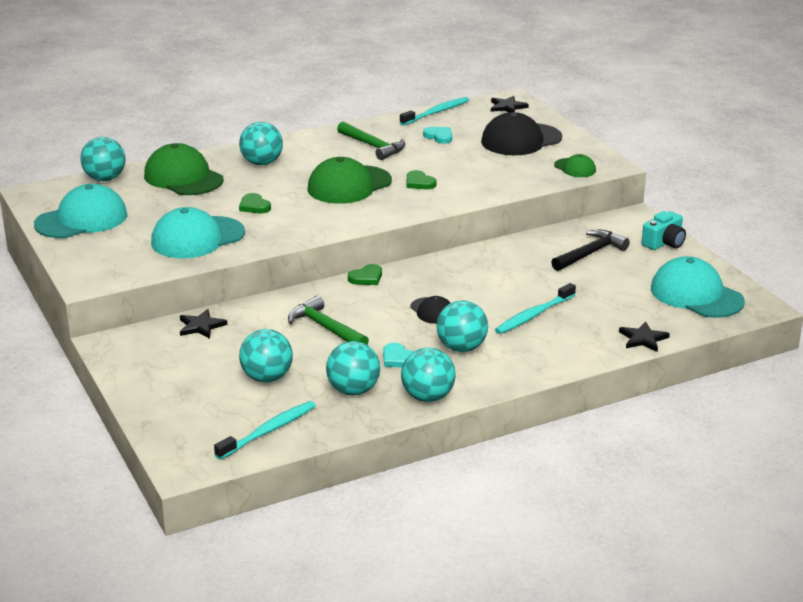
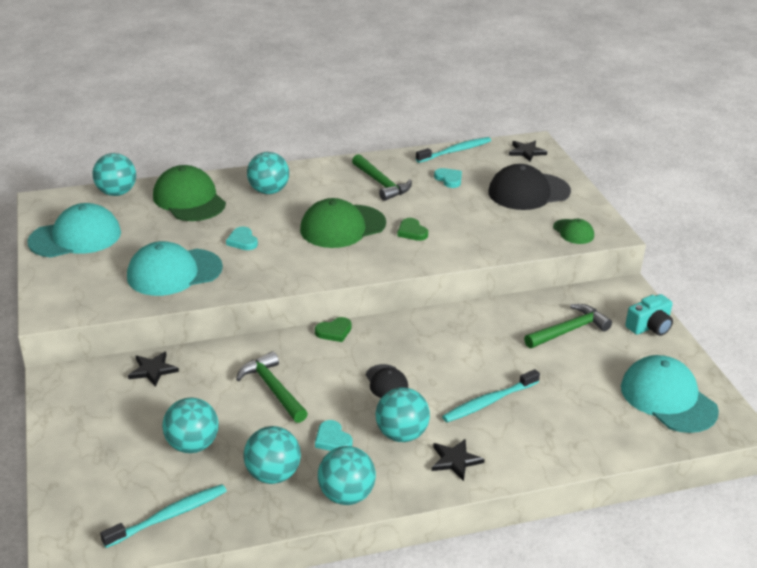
camera: 10 degrees right, 5 degrees up
green heart [239,193,271,213] -> turquoise heart [226,227,258,250]
black hammer [551,230,630,271] -> green hammer [524,304,612,348]
black star [619,322,670,352] -> black star moved to [432,439,485,481]

